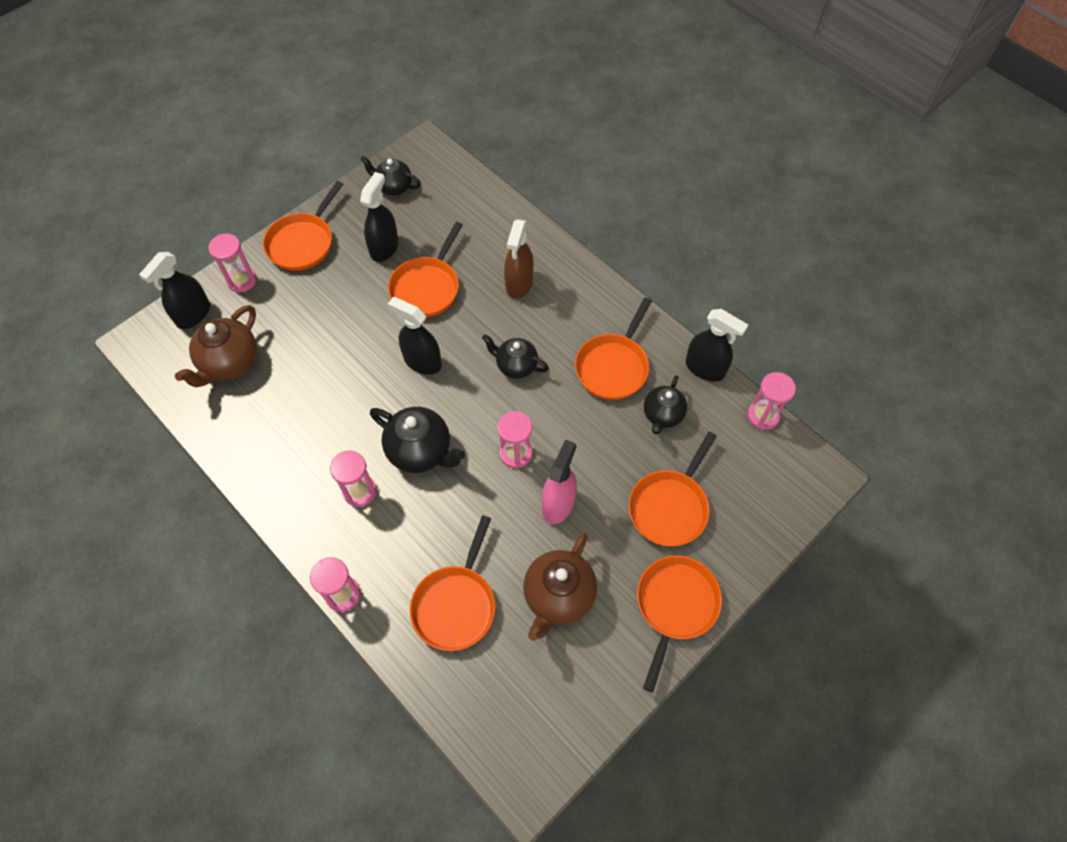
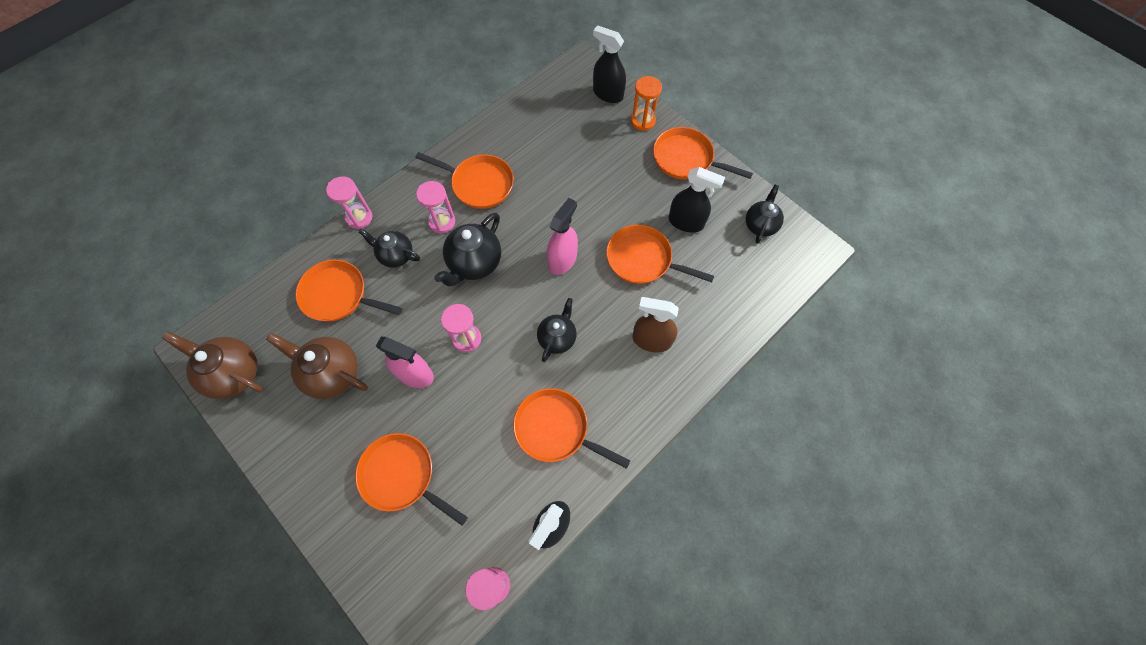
camera: 90 degrees right, 5 degrees up
brown teapot [175,305,257,387] -> brown teapot moved to [162,331,264,399]
pink hourglass [208,233,256,292] -> orange hourglass [631,76,662,131]
black spray bottle [388,297,442,375] -> pink spray bottle [547,198,578,275]
orange pan [637,555,722,692] -> orange pan moved to [416,152,514,209]
black teapot [644,375,687,435] -> black teapot moved to [359,229,420,268]

